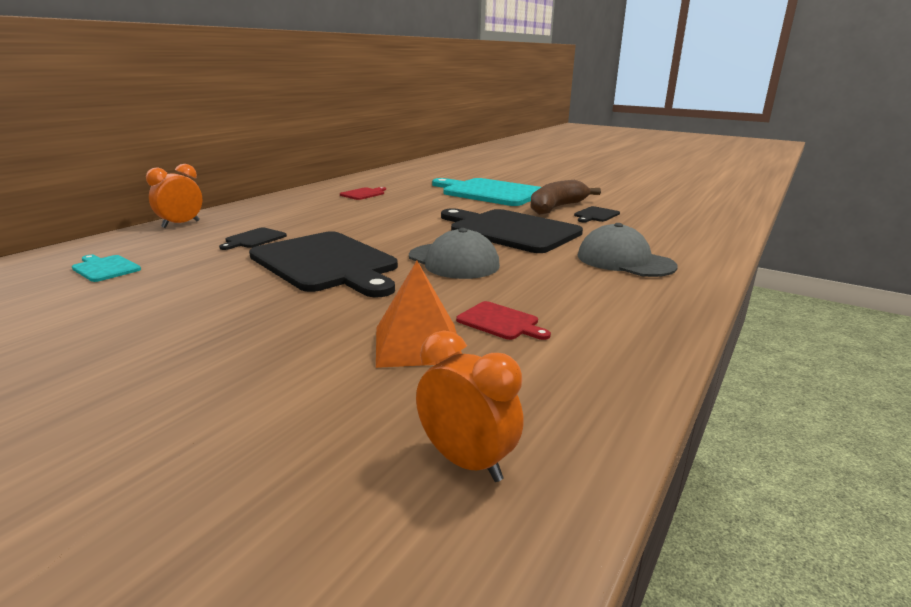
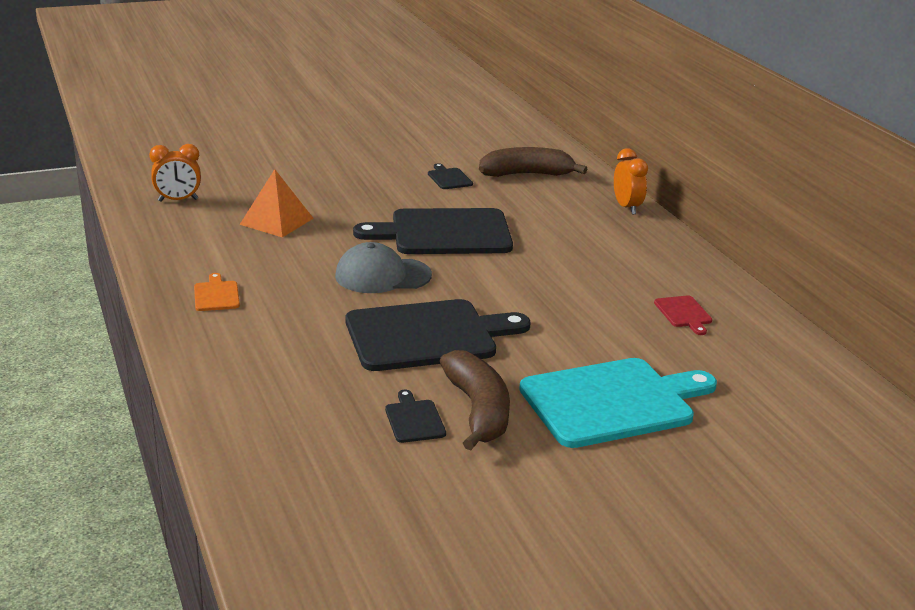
camera: 125 degrees right, 5 degrees up
turquoise cutting board [72,255,141,282] -> brown banana [479,147,587,177]
black cutting board [219,227,287,250] -> black cutting board moved to [428,163,473,189]
red cutting board [456,301,551,340] -> none
grey cap [578,223,678,277] -> none
none -> orange cutting board [194,273,240,311]

